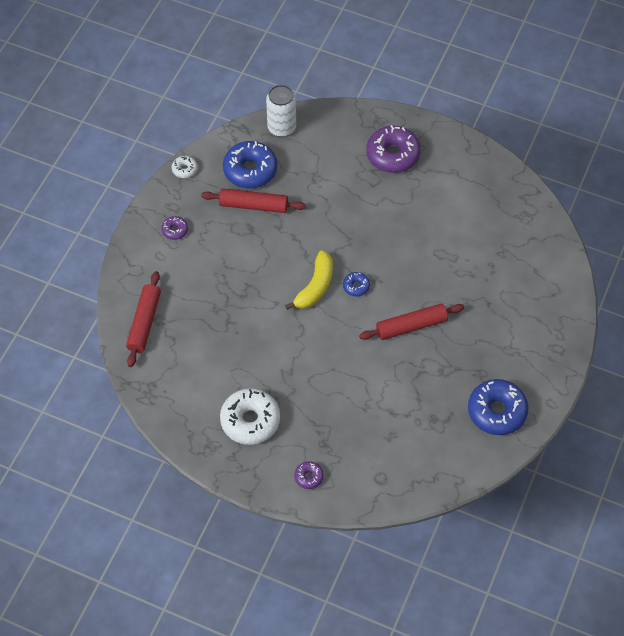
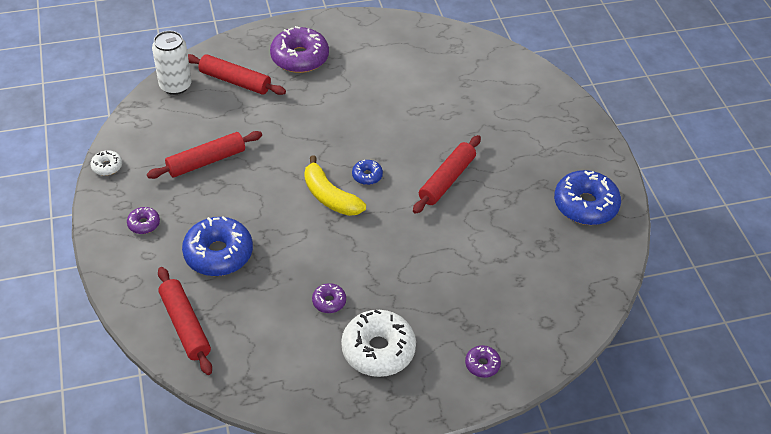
camera: 40 degrees left, 10 degrees down
blue donut [223,141,277,189] -> blue donut moved to [182,216,253,276]
yellow banana [285,250,333,310] -> yellow banana turned 150 degrees clockwise [304,155,366,216]
none -> red rolling pin [188,54,286,95]
none -> purple donut [312,283,346,313]

